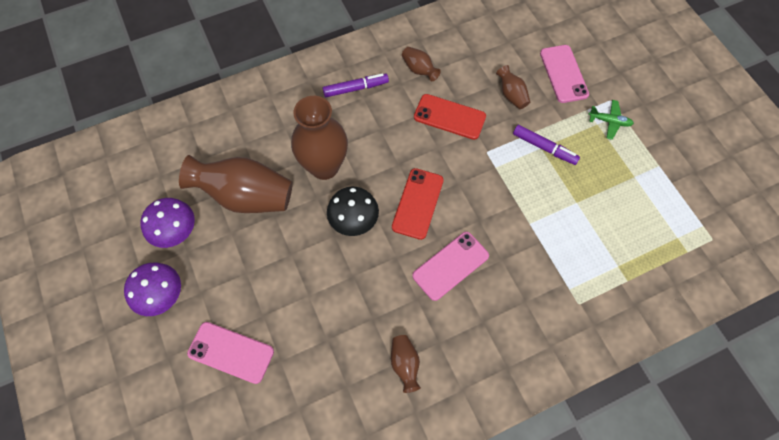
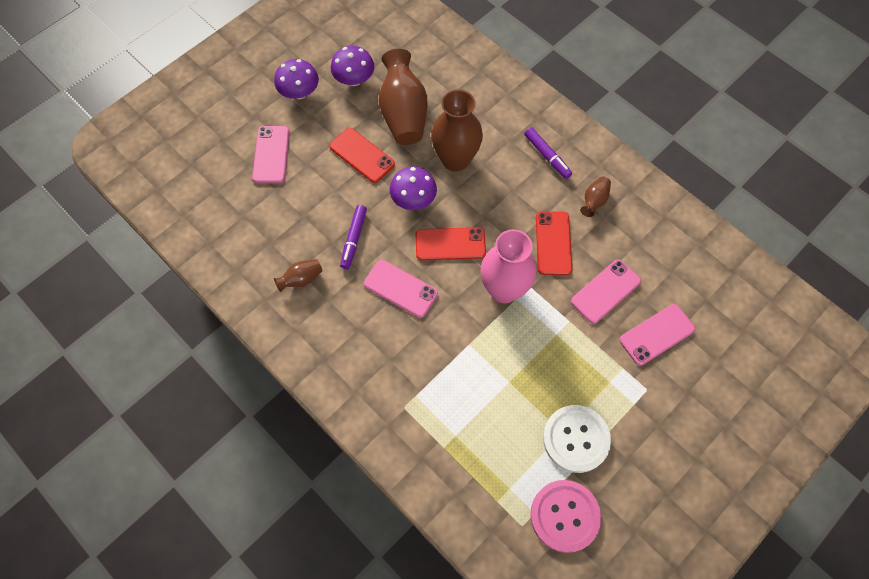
camera: 70 degrees right, 0 degrees up
black mushroom [327,186,379,236] -> purple mushroom [390,167,437,210]
brown vase [496,65,530,109] -> pink phone [571,259,641,324]
purple marker [513,125,580,165] -> purple marker moved to [340,205,367,269]
green plane [588,100,634,140] -> none
none -> red phone [329,128,395,183]
none -> pink vase [480,229,536,303]
none -> pink button [530,480,601,553]
none -> white button [543,405,611,473]

